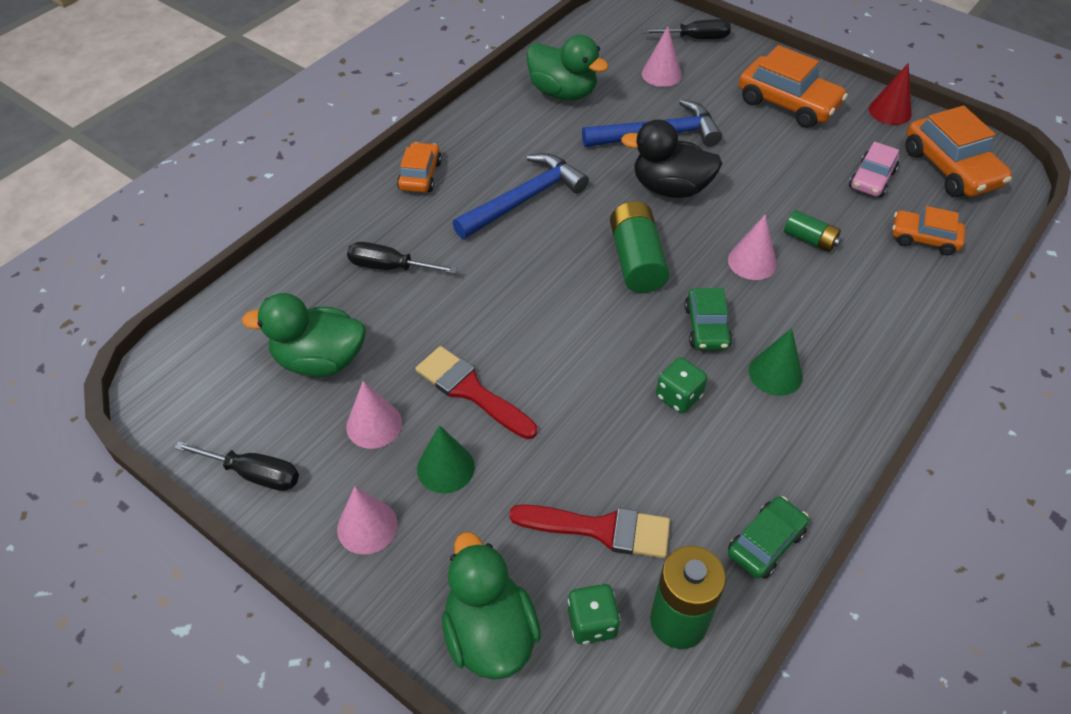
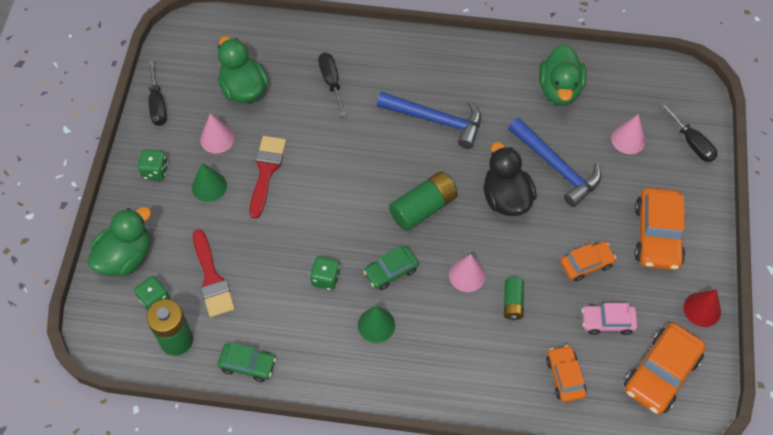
camera: 60 degrees right, 10 degrees up
pink cone [337,486,398,555] -> green dice [138,149,168,181]
orange car [397,142,442,193] -> orange car moved to [560,241,617,282]

